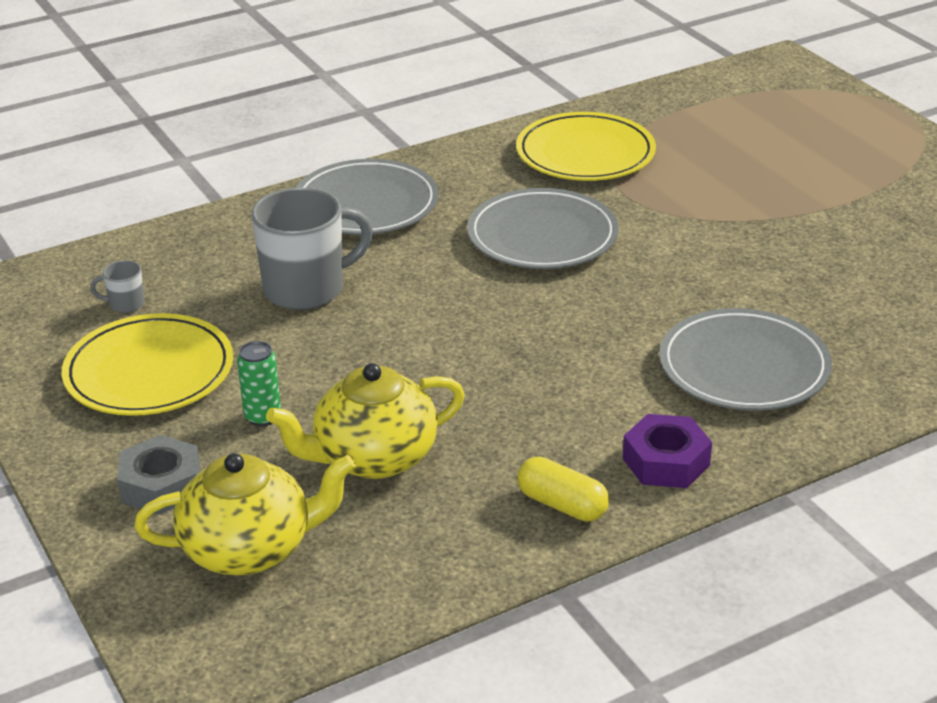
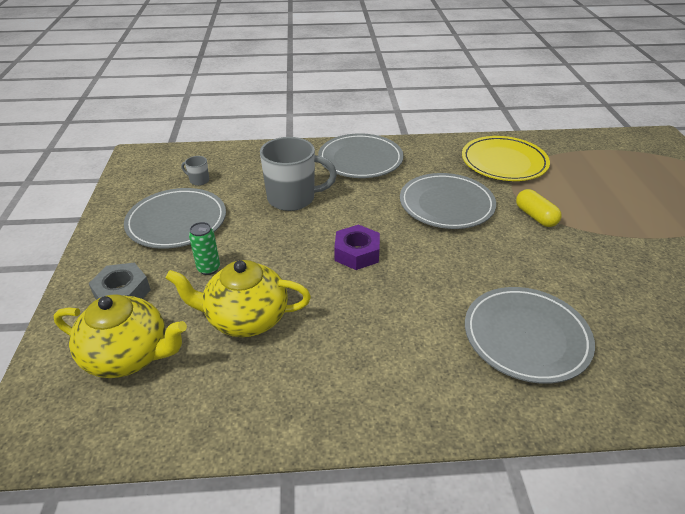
camera: 25 degrees right, 5 degrees up
yellow plate [62,313,233,416] -> grey plate [124,188,226,249]
yellow capsule [517,457,609,522] -> yellow capsule moved to [516,189,561,227]
purple nut [623,414,712,488] -> purple nut moved to [334,225,380,270]

